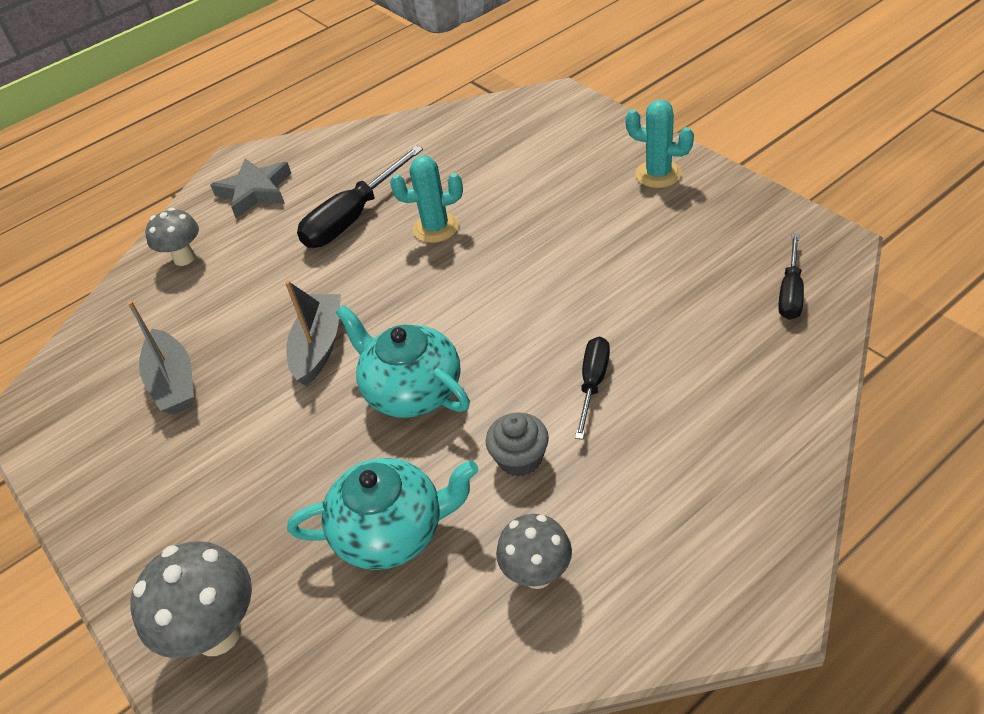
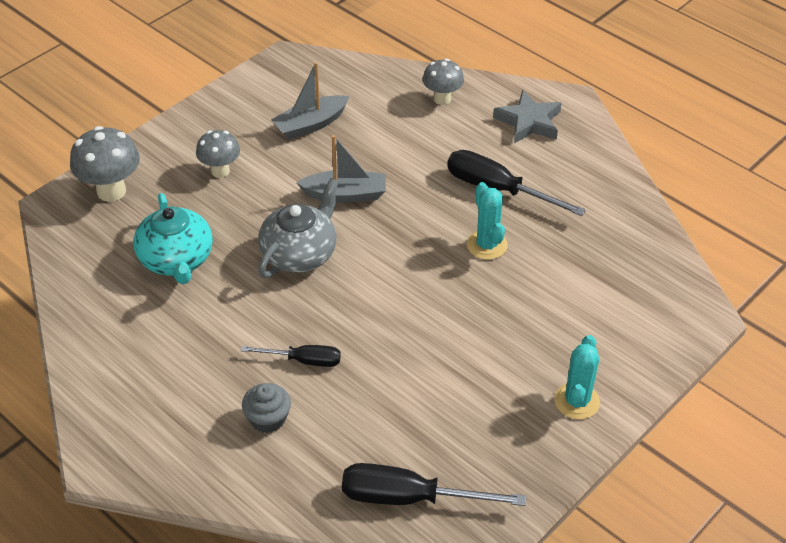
camera: 75 degrees right, 0 degrees up
turquoise teapot [336,305,470,418] -> grey teapot [258,178,339,278]
grey cupcake [486,412,549,477] -> grey cupcake moved to [242,383,291,433]
grey mushroom [496,514,572,589] -> grey mushroom moved to [196,130,240,178]
black screwdriver [778,234,804,320] -> black screwdriver [342,463,526,506], size x1.67

